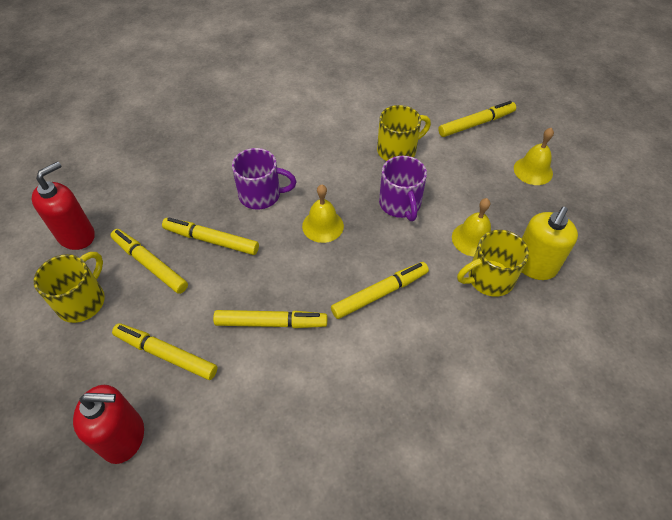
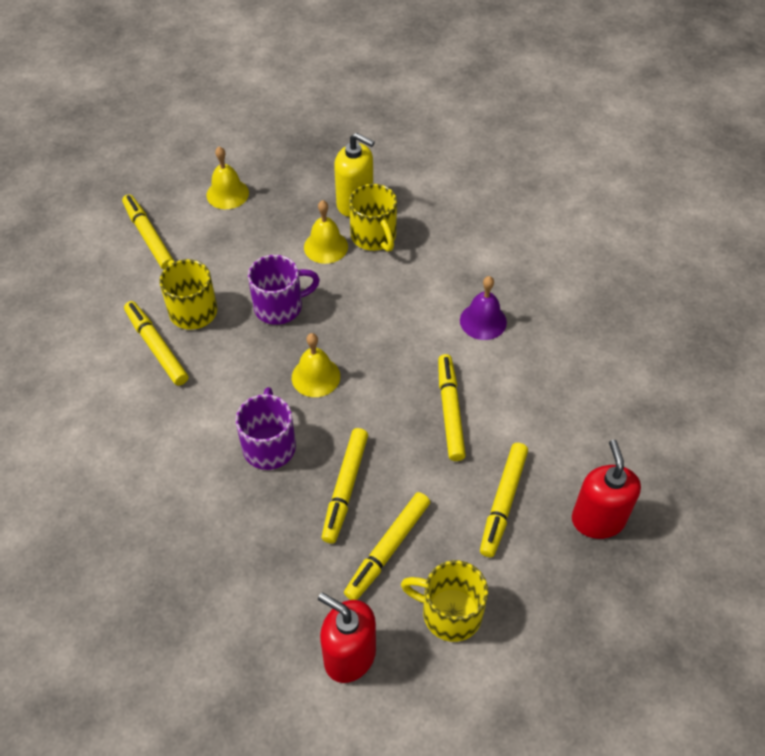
camera: 95 degrees left, 0 degrees up
yellow marker [331,262,429,319] -> yellow marker moved to [124,301,188,386]
none -> purple bell [460,276,507,340]

